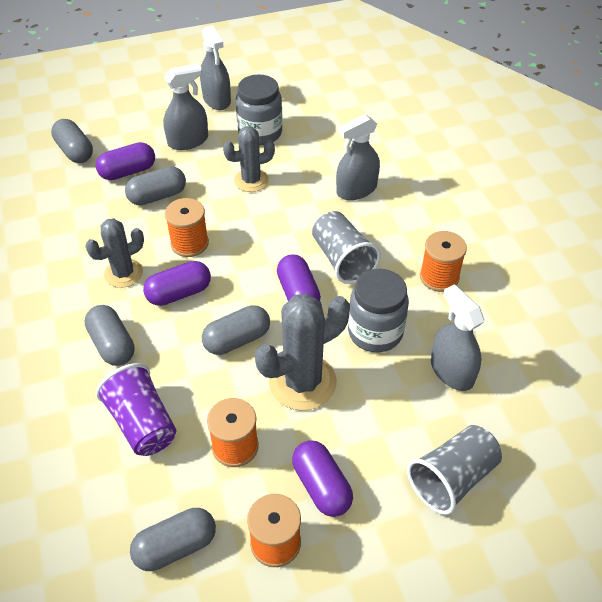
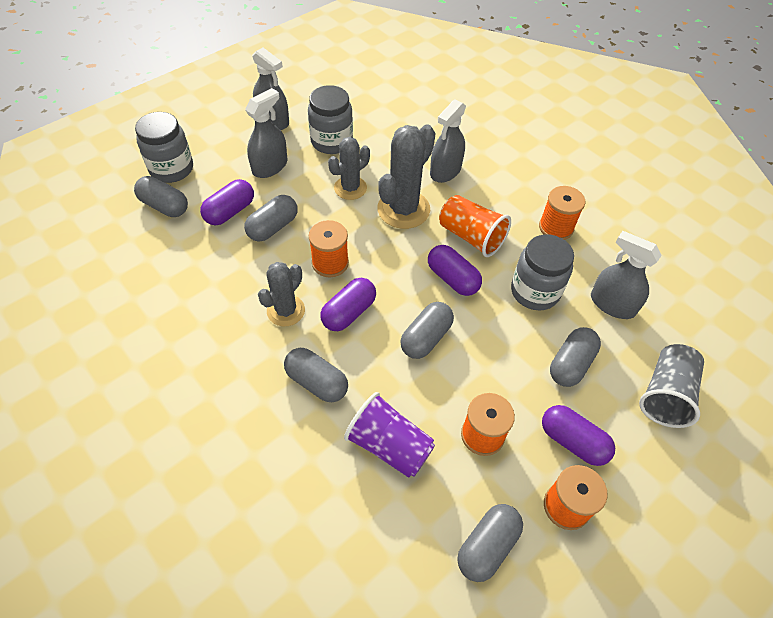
camera: 25 degrees left, 5 degrees up
grey cactus [255,294,350,411] -> grey cactus moved to [377,124,436,229]
grey cup [312,211,381,284] -> orange cup [439,195,511,257]
none -> grey jar [135,112,193,183]
none -> grey capsule [550,327,601,387]

